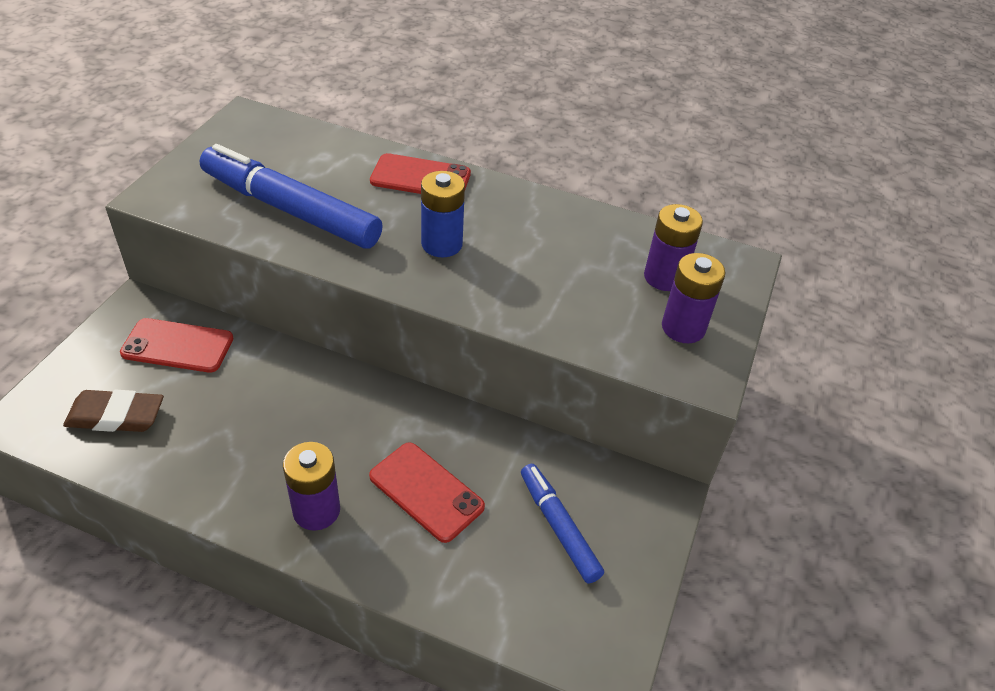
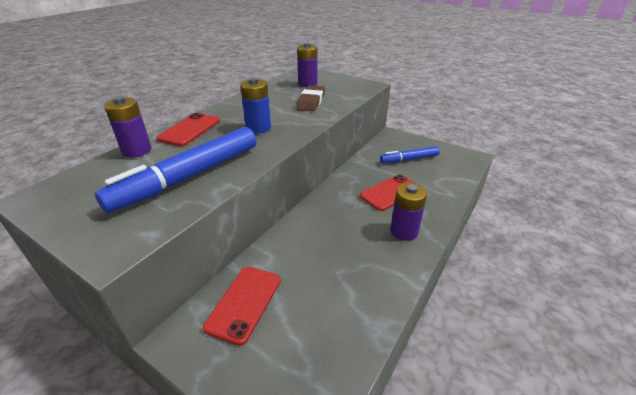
camera: 75 degrees left, 10 degrees down
brown eraser [63,390,164,432] -> brown eraser moved to [297,85,325,111]
purple battery [662,253,725,343] -> purple battery moved to [104,96,152,158]

